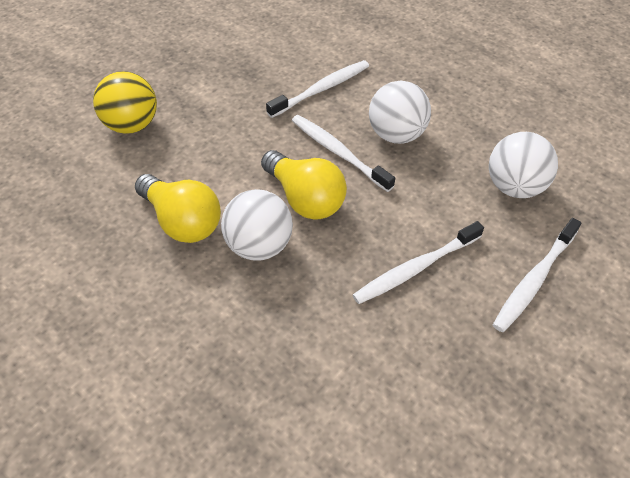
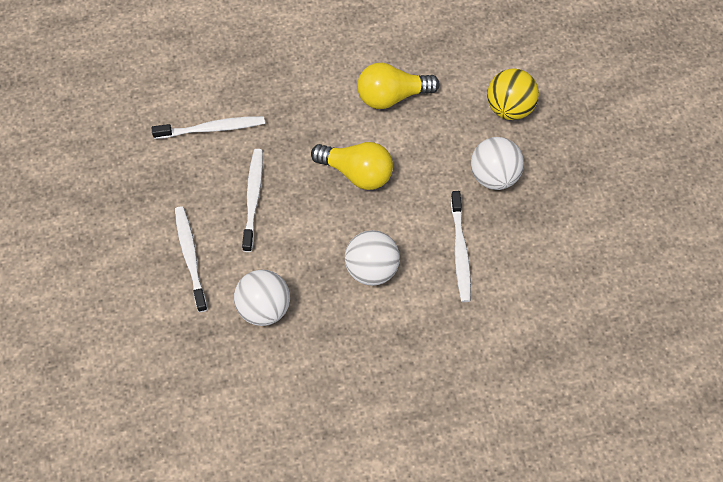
camera: 125 degrees right, 10 degrees up
white ball [221,189,293,260] -> white ball moved to [471,137,524,190]
yellow light bulb [261,150,347,220] -> yellow light bulb turned 150 degrees counterclockwise [311,142,393,190]
white toothbrush [292,115,395,192] -> white toothbrush moved to [152,116,265,139]

